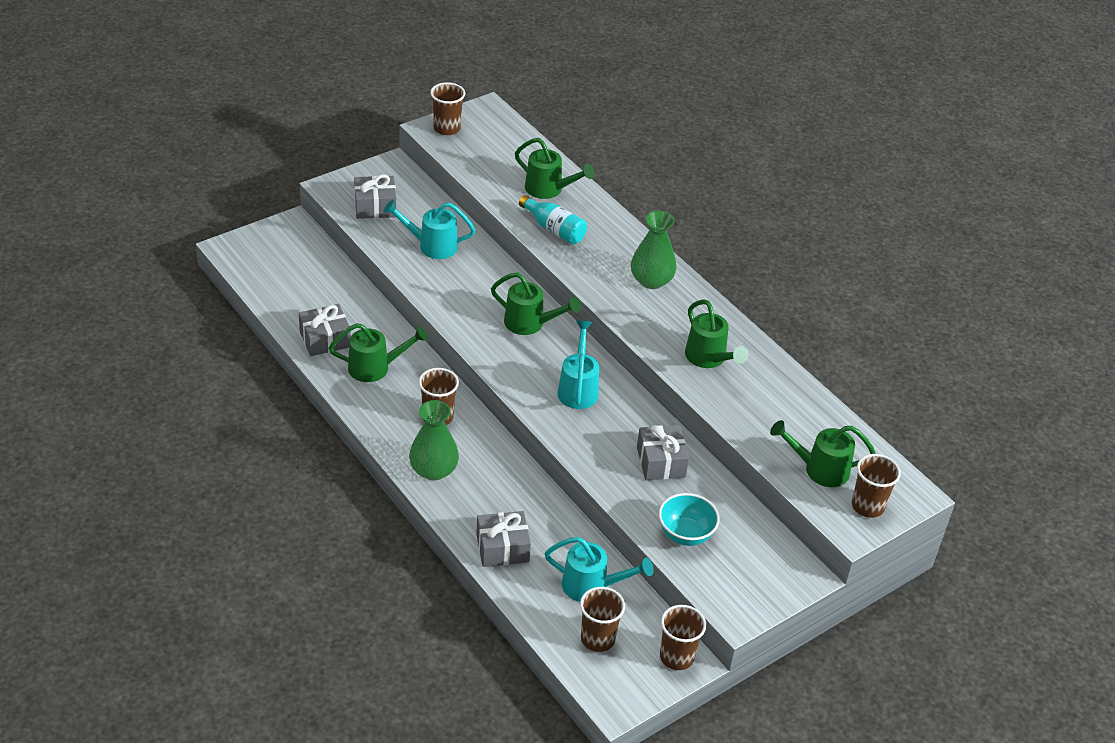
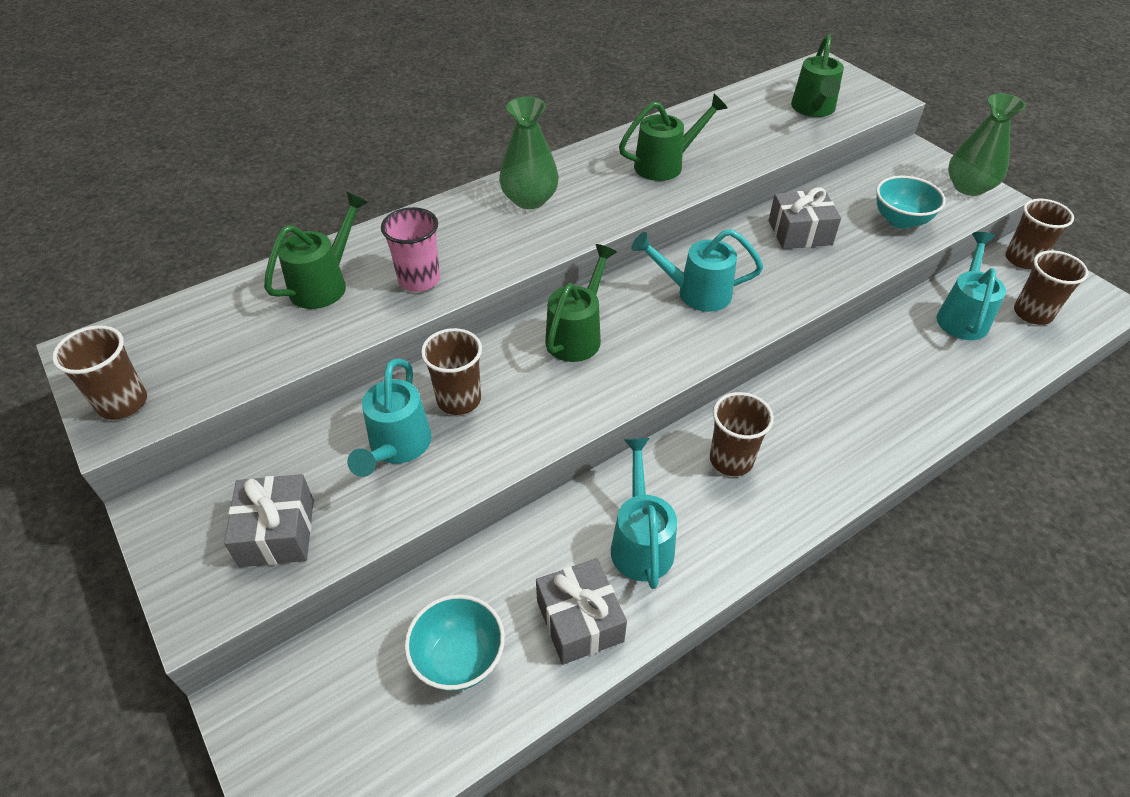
camera: 85 degrees left, 5 degrees up
green watering can [329,323,428,382] -> turquoise watering can [611,438,677,589]
green vase [409,400,459,480] -> green vase moved to [948,93,1026,196]
grey gift [476,511,531,567] -> none
turquoise bottle [519,195,587,244] -> pink cup [381,207,440,292]
brown cup [852,454,901,518] -> brown cup moved to [421,328,482,415]
none -> turquoise bowl [404,594,505,691]

